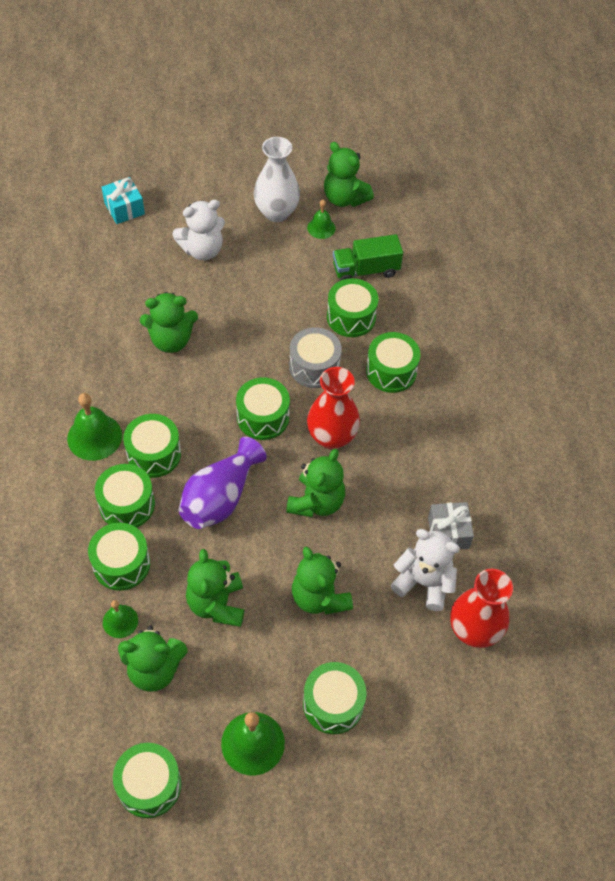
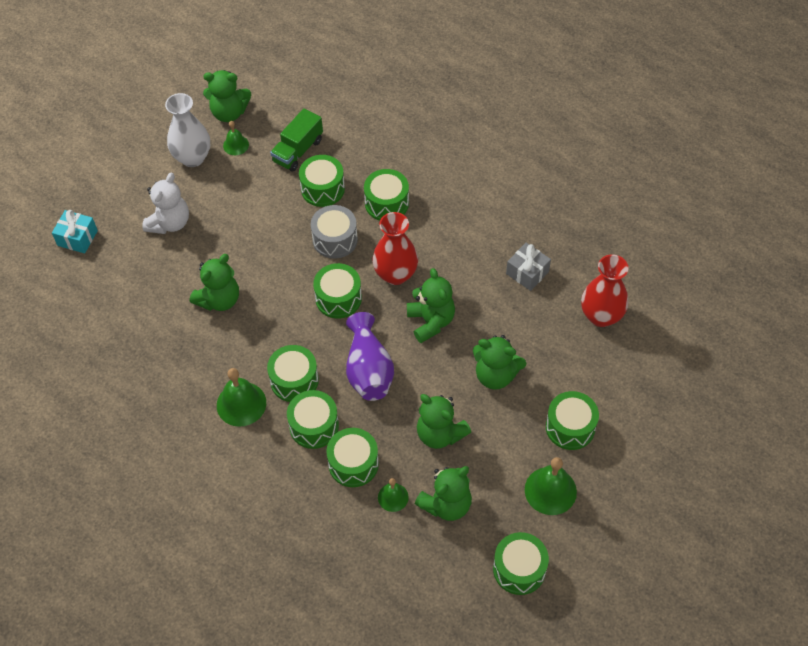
camera: 40 degrees left, 0 degrees up
white teddy bear [391,529,460,611] -> none

